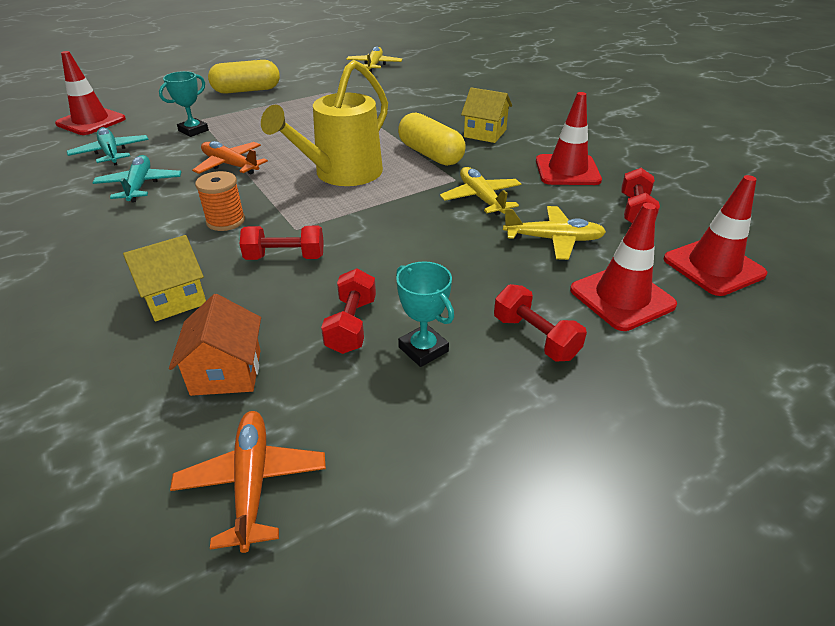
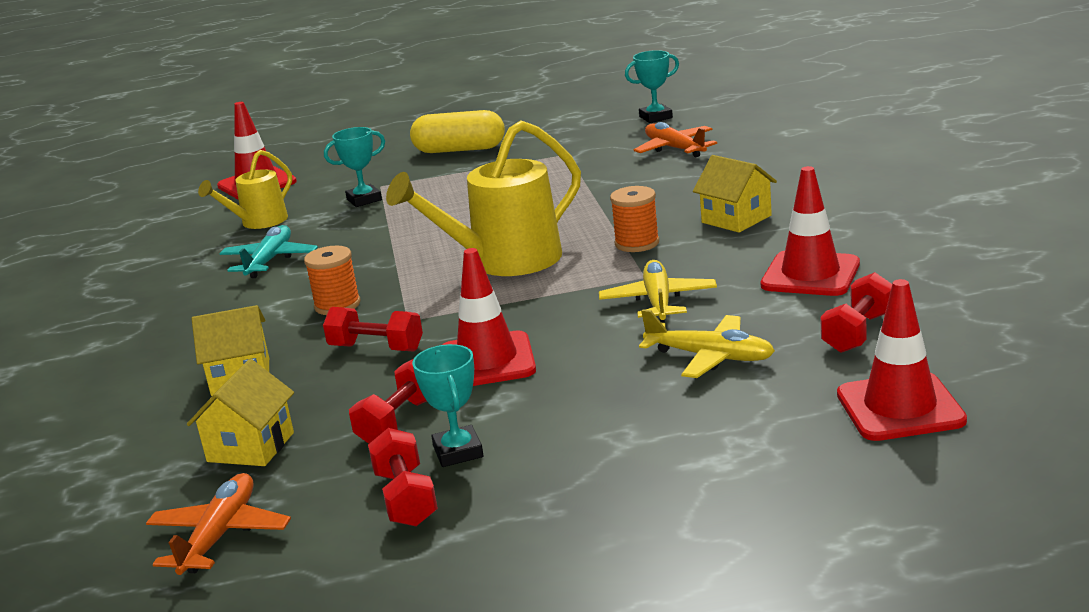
camera: 25 degrees right, 15 degrees down
turquoise plane [67,127,149,166] -> yellow watering can [198,150,292,229]
orange house [169,294,261,396] -> yellow house [187,359,294,466]
orange plane [192,141,268,174] -> orange plane moved to [634,122,717,157]
yellow plane [346,46,402,73] -> turquoise trophy [625,50,679,123]
yellow capsule [398,113,466,166] -> orange spool [610,186,659,252]
red dumbbell [494,284,587,362] -> red dumbbell moved to [368,428,438,527]
red traffic cone [570,203,677,331] -> red traffic cone moved to [443,248,536,386]

